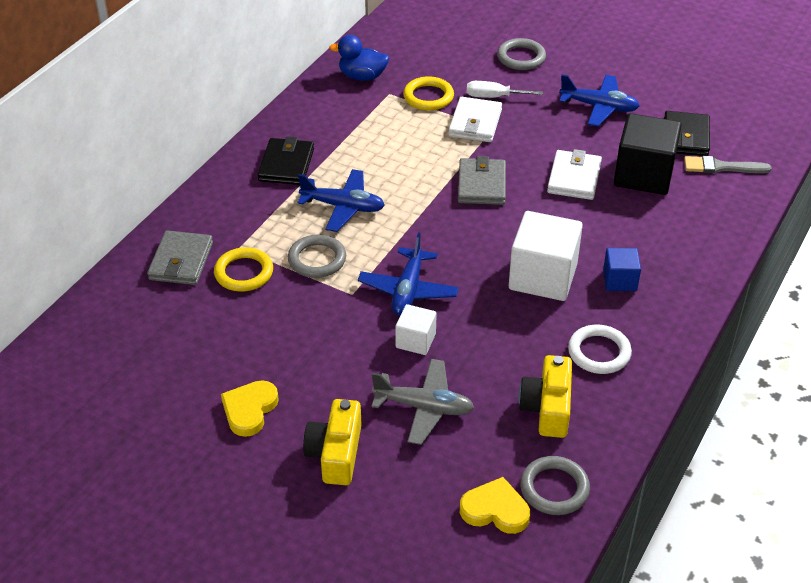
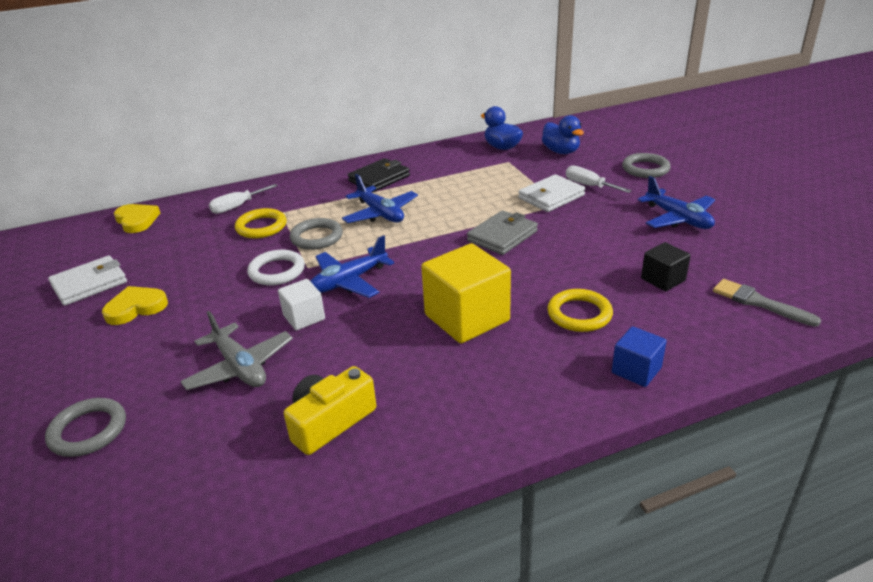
camera: 40 degrees right, 10 degrees down
grey wallet [147,230,213,285] -> white screwdriver [209,184,278,214]
yellow camera [303,399,361,485] -> none
yellow ring [403,76,454,111] -> yellow ring moved to [547,289,613,332]
yellow heart [460,477,530,534] -> yellow heart moved to [114,204,160,233]
white cube [509,211,583,301] -> yellow cube [421,243,511,343]
grey ring [520,456,590,515] -> grey ring moved to [45,398,126,457]
white wallet [547,149,602,200] -> white wallet moved to [48,256,127,306]
white ring [568,325,632,374] -> white ring moved to [247,250,305,285]
blue cube [603,248,641,291] -> blue cube moved to [612,326,667,387]
black cube [614,113,682,195] -> black cube [641,242,691,291], size x0.53
black wallet [664,111,710,156] -> none
none -> blue duck [542,115,584,154]

